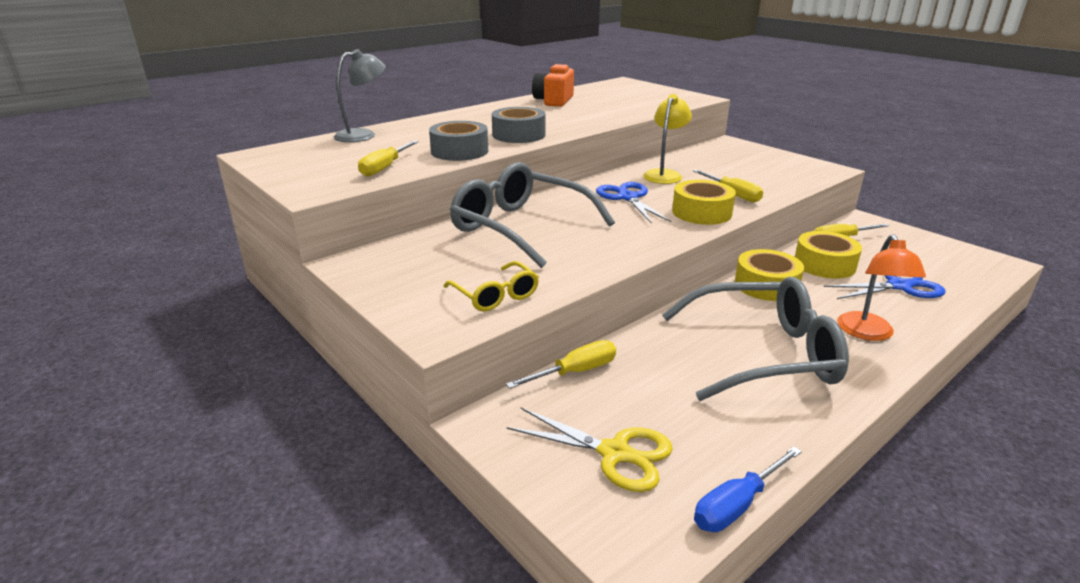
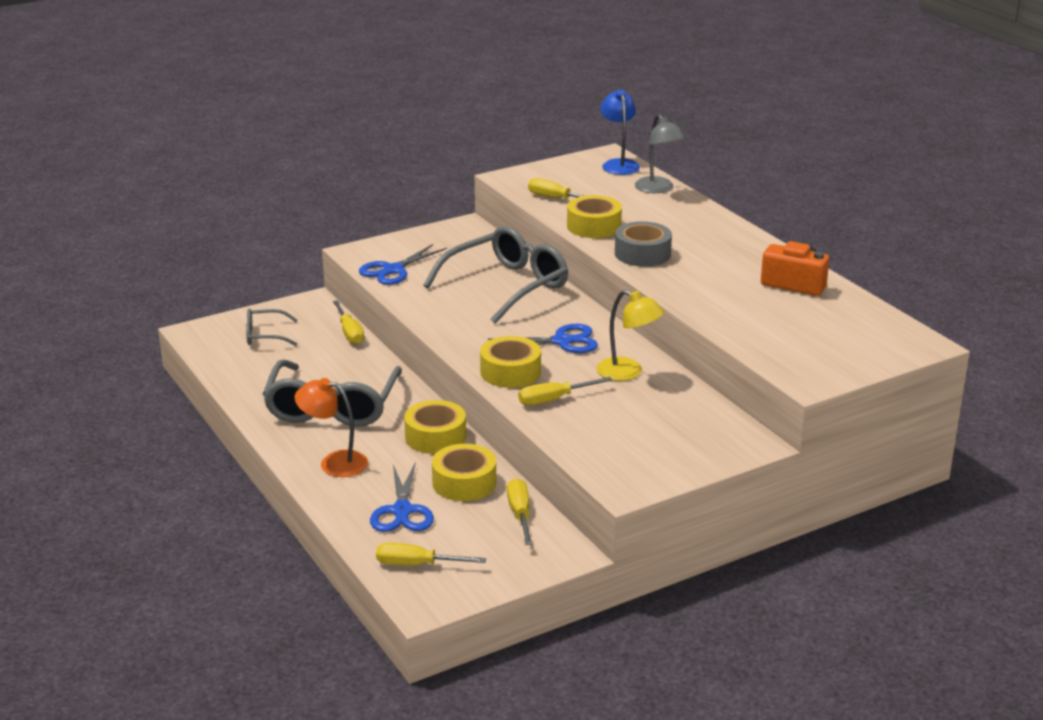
camera: 100 degrees right, 0 degrees up
grey tape [429,121,488,161] -> yellow tape [567,195,622,238]
yellow glasses [443,261,539,311] -> blue scissors [359,244,447,285]
yellow scissors [507,407,673,492] -> grey glasses [246,309,298,346]
blue screwdriver [694,446,802,532] -> none
none -> yellow screwdriver [376,543,486,566]
none -> blue lamp [601,90,640,175]

